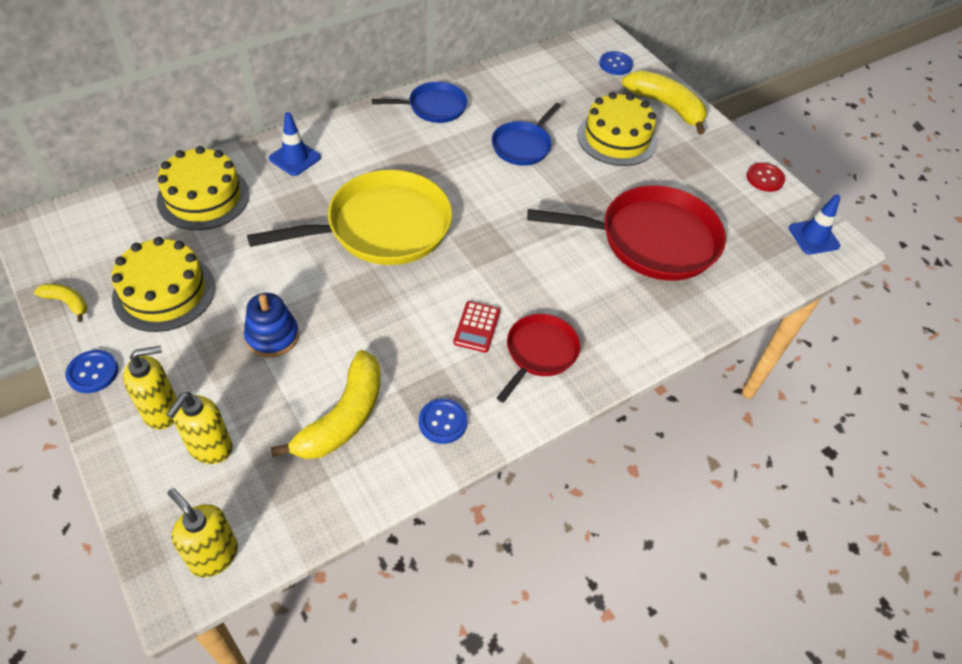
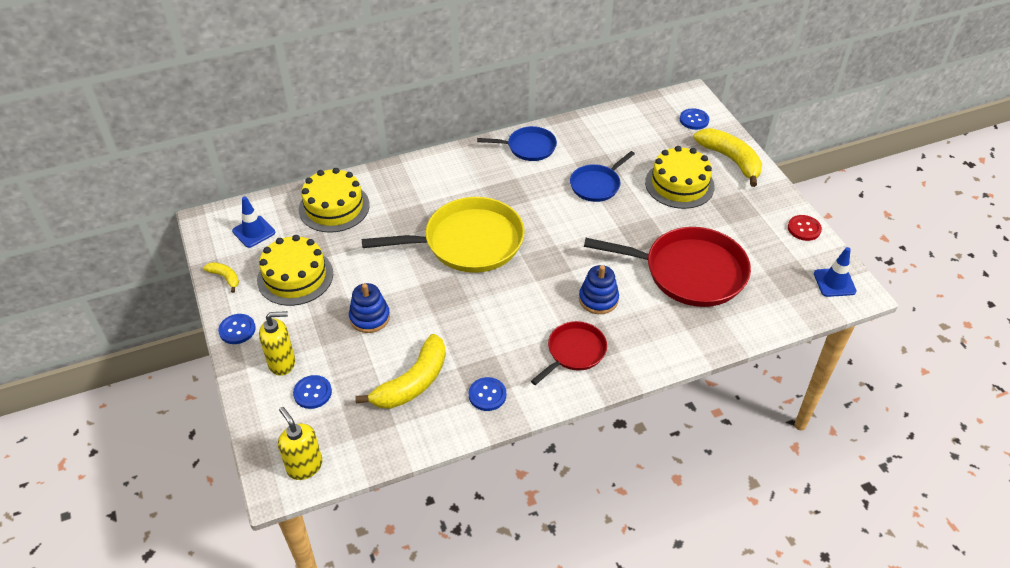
camera: 15 degrees right, 5 degrees down
yellow soap dispenser [166,392,233,464] -> blue button [293,375,332,409]
blue traffic cone [269,112,321,176] -> blue traffic cone moved to [232,196,275,248]
red calculator [453,301,500,352] -> none
none -> blue stacking toy [579,265,619,314]

